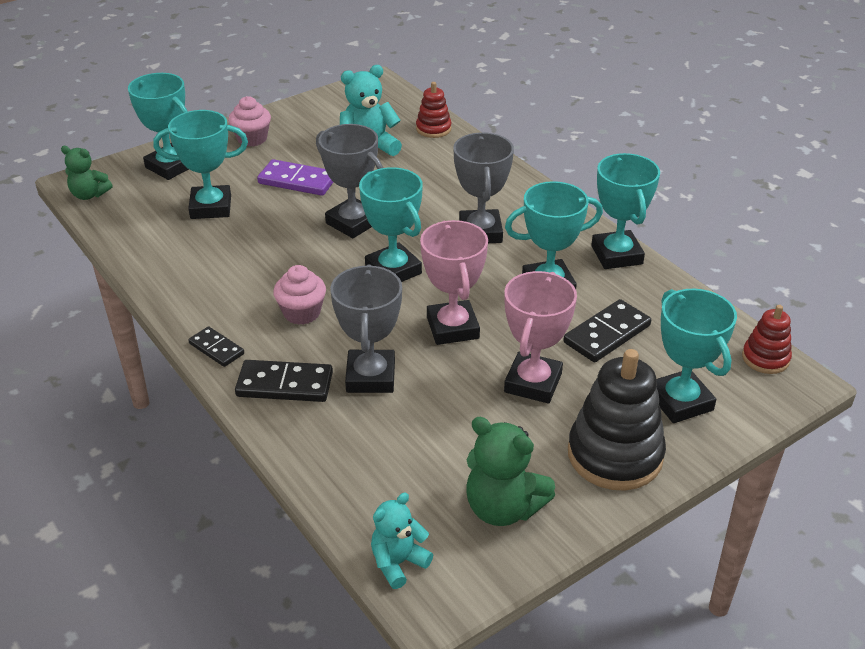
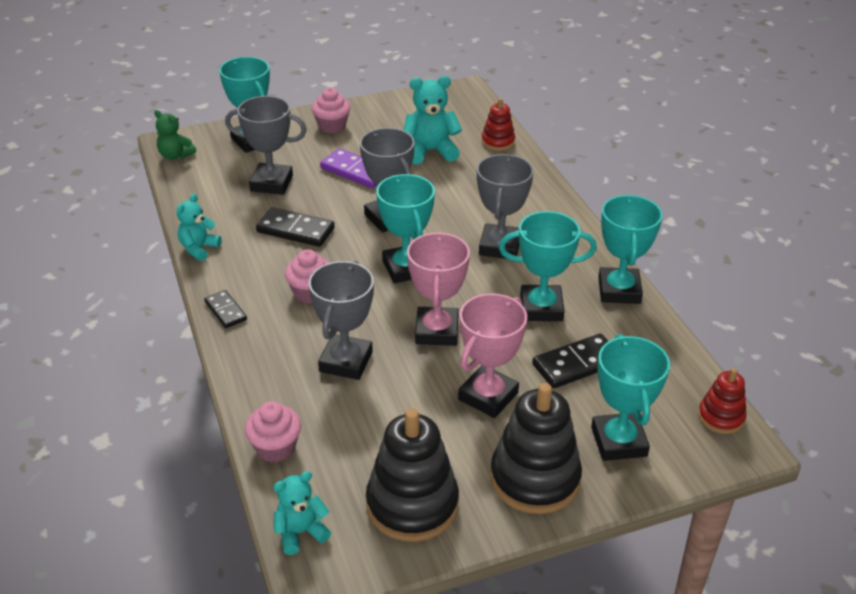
camera: 15 degrees right, 0 degrees up
turquoise trophy [153,110,248,219] -> grey trophy [225,96,307,195]
black domino [235,360,333,402] -> black domino moved to [256,207,335,247]
green teddy bear [466,417,555,526] -> black stacking toy [366,408,459,542]
none -> turquoise teddy bear [177,194,222,261]
none -> pink cupcake [245,401,301,463]

